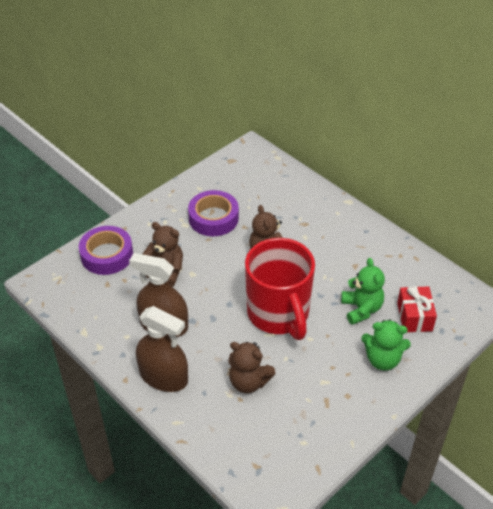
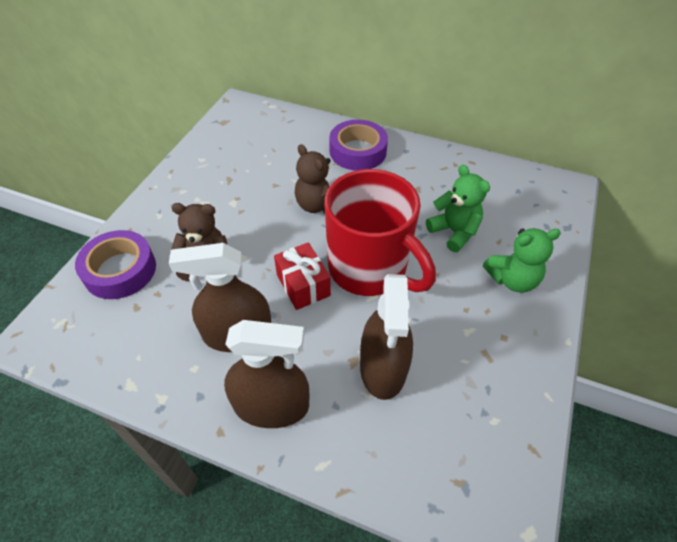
camera: 25 degrees left, 5 degrees up
purple tape [188,190,239,236] -> purple tape moved to [329,120,388,171]
brown teddy bear [228,342,276,393] -> brown spray bottle [360,274,413,400]
red gift [397,286,437,332] -> red gift moved to [274,242,331,310]

